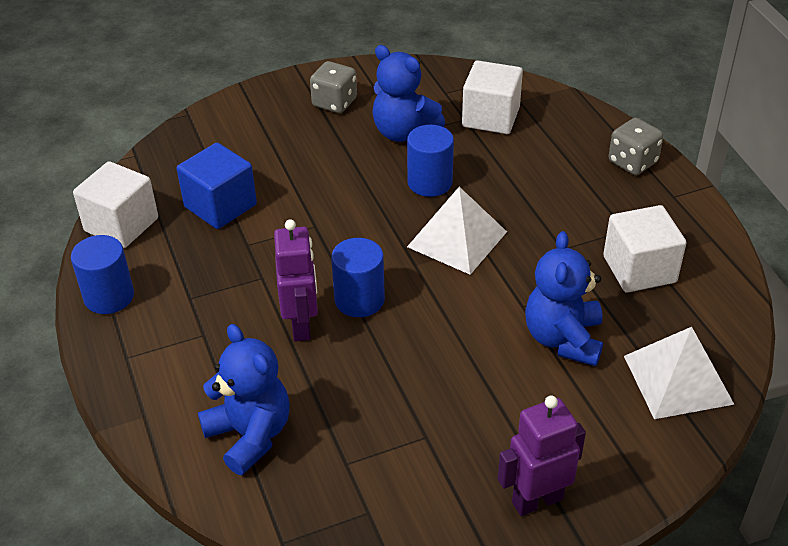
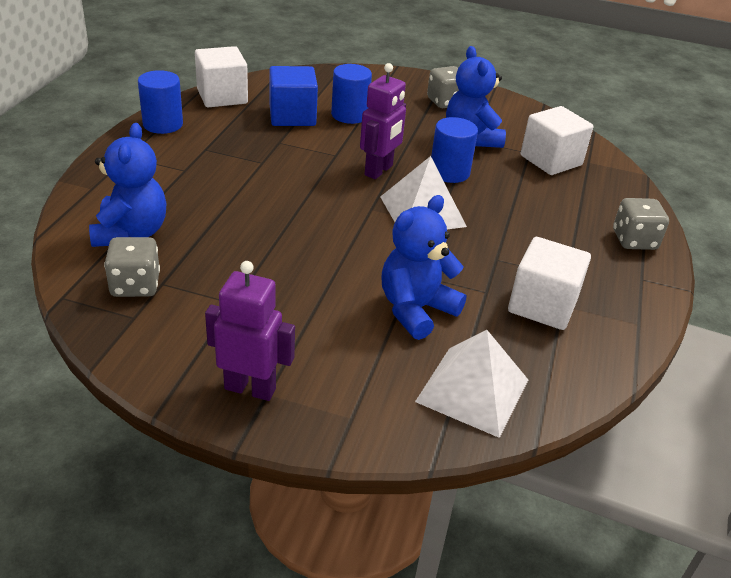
camera: 35 degrees right, 5 degrees down
purple robot [274,219,318,342] -> purple robot moved to [360,63,406,179]
blue cylinder [331,238,385,317] -> blue cylinder moved to [331,64,372,124]
none -> grey dice [104,237,160,297]

